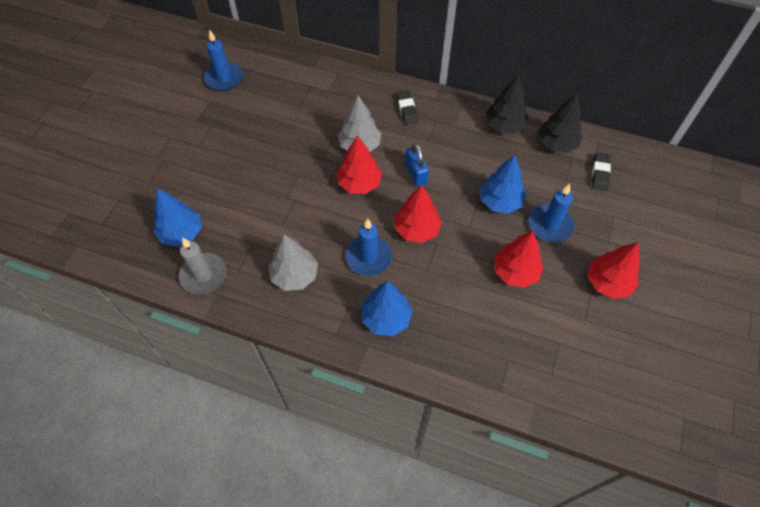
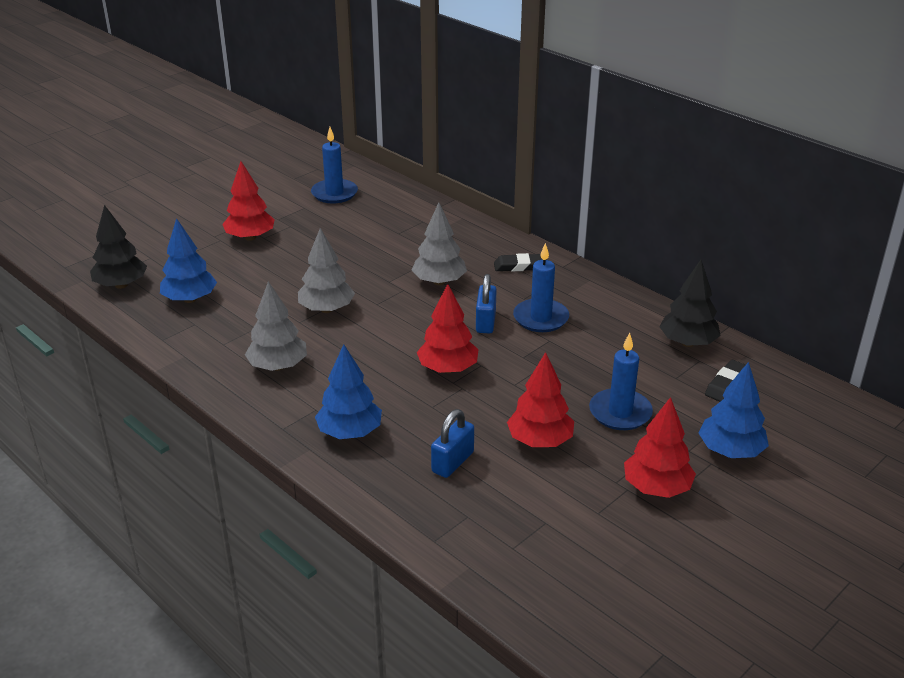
camera: 25 degrees right, 25 degrees down
grey candle [179,238,226,295] -> none
red tree [337,135,382,194] -> red tree moved to [222,161,275,241]
blue candle [346,219,392,276] -> blue candle moved to [513,243,569,332]
black eraser [396,90,418,125] -> black eraser turned 75 degrees clockwise [494,253,543,271]
blue tree [480,155,526,214] -> blue tree moved to [698,362,769,458]
black tree [485,74,528,133] -> black tree moved to [90,205,147,289]
none -> grey tree [298,228,355,313]
none -> blue padlock [431,409,474,478]

